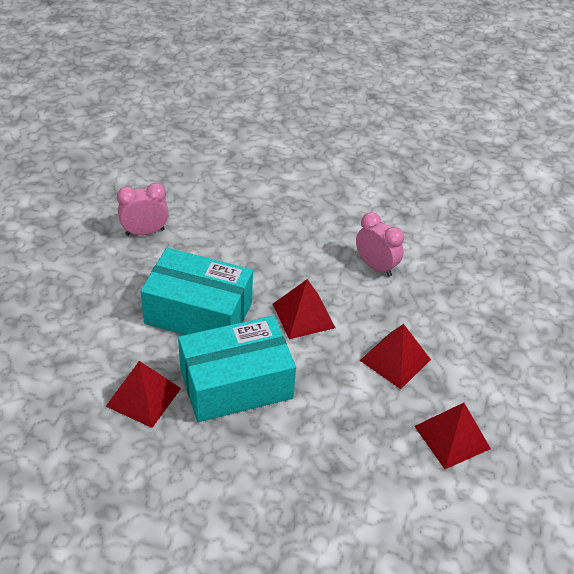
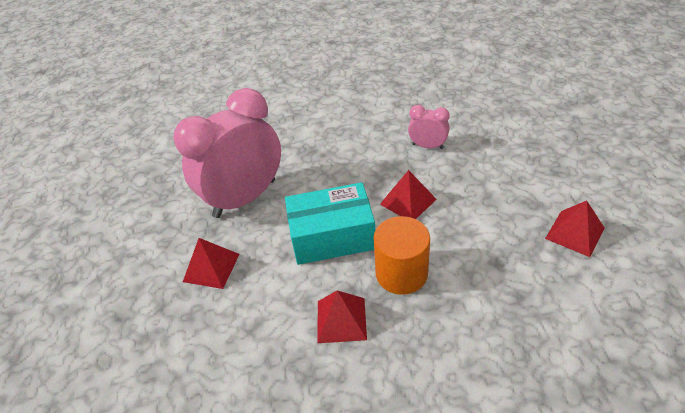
camera: 20 degrees left, 0 degrees up
pink clock [117,183,169,236] -> pink clock [173,88,281,218], size x2.24
turquoise box [178,316,296,422] -> orange cylinder [374,216,430,295]
red pyramid [360,324,431,389] -> red pyramid moved to [183,238,240,289]

